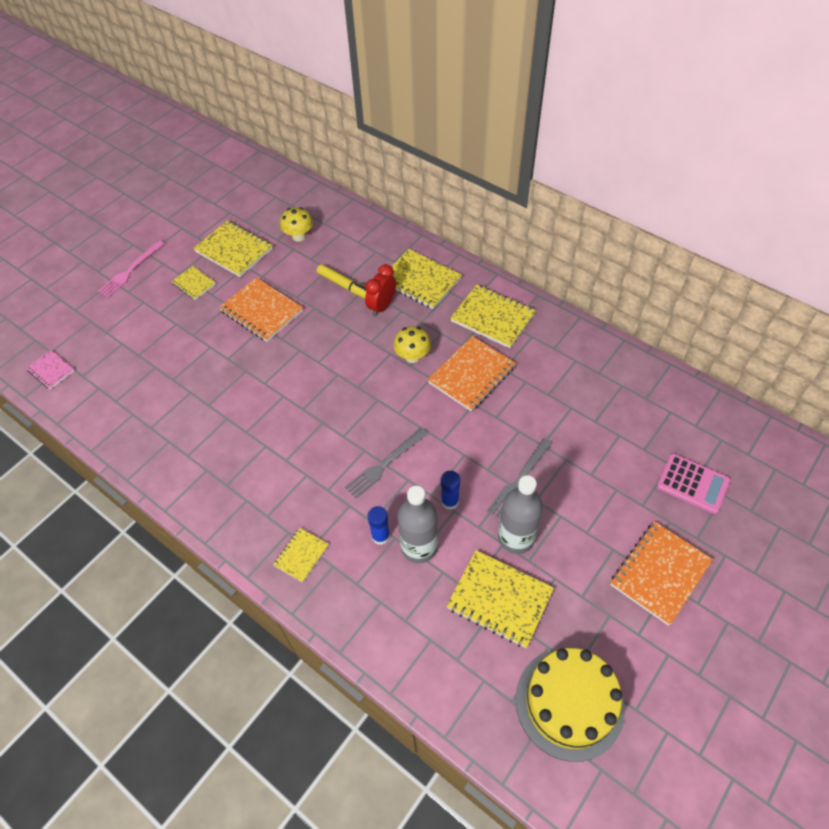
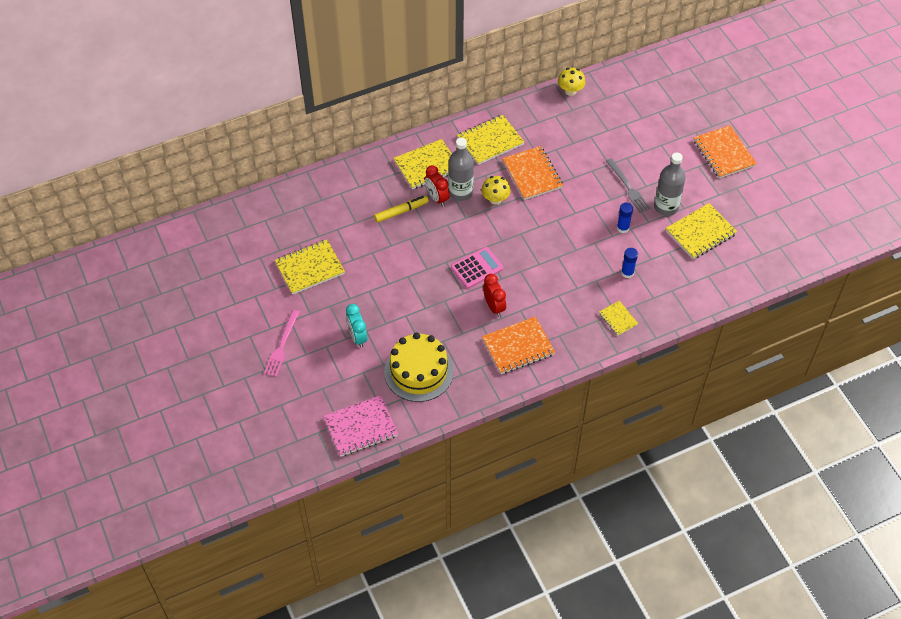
camera: 65 degrees left, 0 degrees up
pink notebook [26,350,75,389] -> pink notebook [323,395,398,457], size x1.80
pink fork [98,240,165,298] -> pink fork turned 45 degrees clockwise [264,310,299,377]
yellow notebook [171,266,216,300] -> none
orange notebook [219,277,303,342] -> orange notebook moved to [482,317,555,374]
yellow mushroom [280,207,313,242] -> yellow mushroom moved to [558,68,585,96]
grey fork [345,428,428,498] -> none
grey bottle [398,486,438,563] -> grey bottle moved to [448,138,474,201]
yellow cake [516,648,625,762] -> yellow cake moved to [384,332,454,402]
pink calculator [657,453,731,514] -> pink calculator moved to [451,247,504,289]
none -> turquoise clock [346,304,367,348]
none -> red clock [483,274,506,317]

